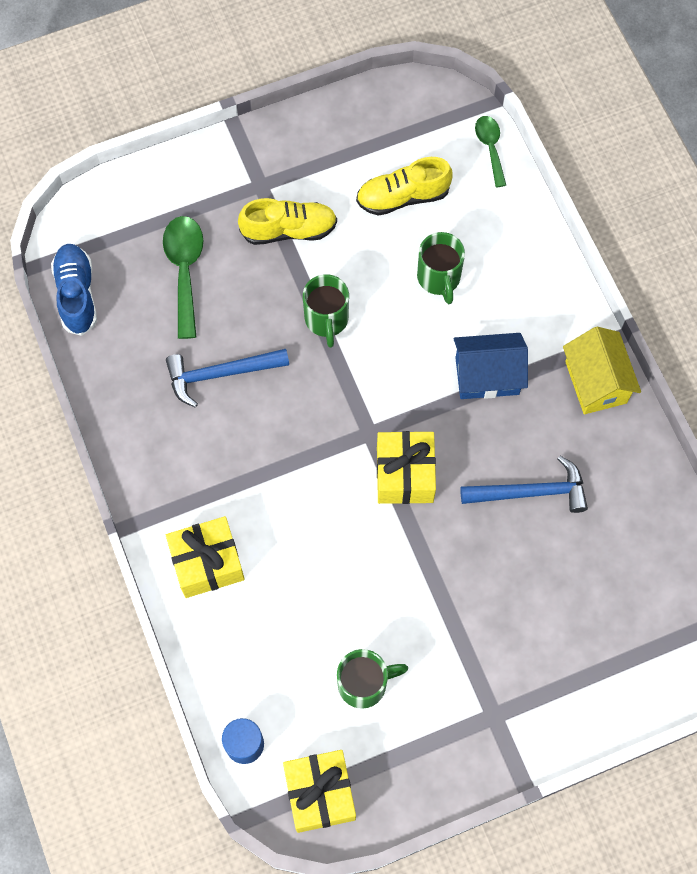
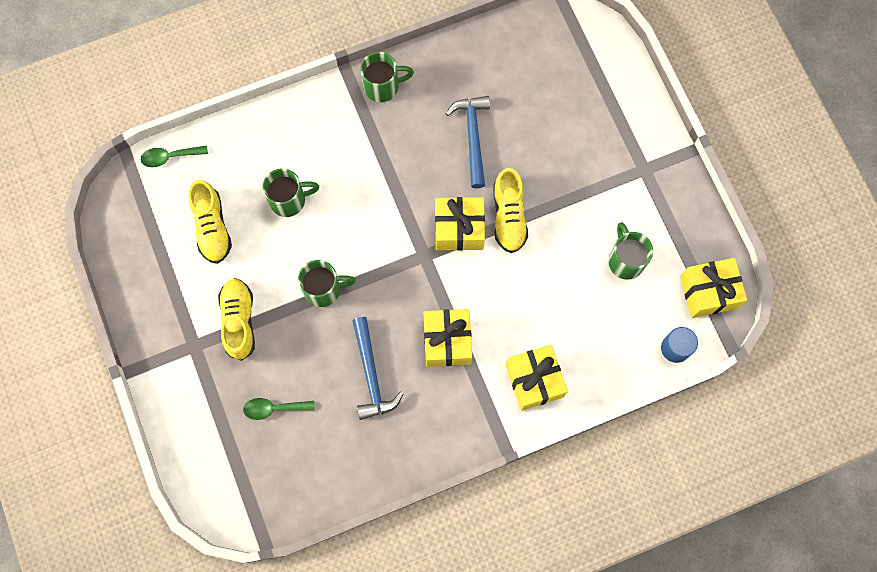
camera: 90 degrees left, 5 degrees up
blue shoe [51,244,97,336] -> none
green spoon [163,216,203,339] -> green spoon [243,398,315,420], size x0.62
blue house [454,333,528,399] -> none
yellow house [563,327,641,414] -> green mug [360,52,414,102]
none -> yellow gift [423,309,472,367]
none -> yellow shoe [493,168,528,253]

